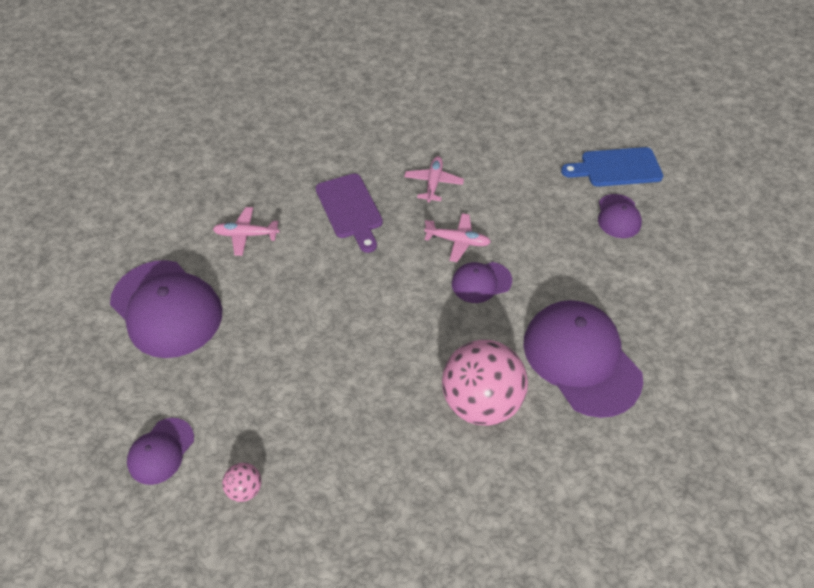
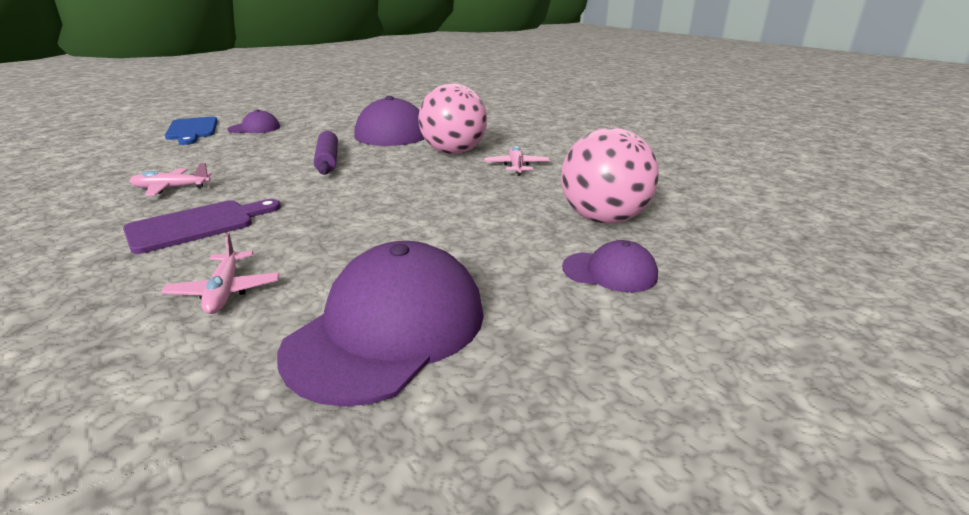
camera: 105 degrees left, 25 degrees down
pink ball [222,463,262,502] -> pink ball [561,127,659,224], size x2.36
pink plane [424,213,491,262] -> pink plane moved to [484,146,550,176]
purple cap [452,262,512,303] -> purple rolling pin [314,131,338,175]

